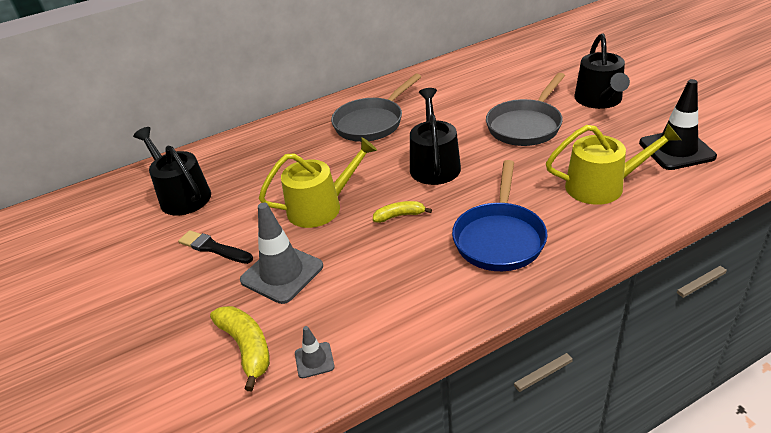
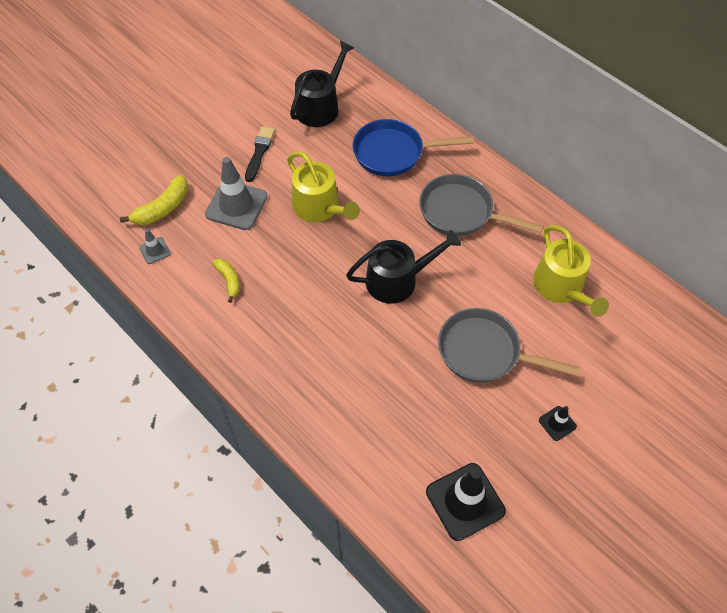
camera: 70 degrees right, 20 degrees up
yellow banana [373,201,432,223] -> yellow banana moved to [213,259,240,303]
blue pan [452,160,547,271] -> blue pan moved to [352,119,473,176]
yellow watering can [546,124,681,205] -> yellow watering can moved to [533,225,609,317]
black watering can [574,34,630,109] -> black traffic cone [539,406,577,441]

